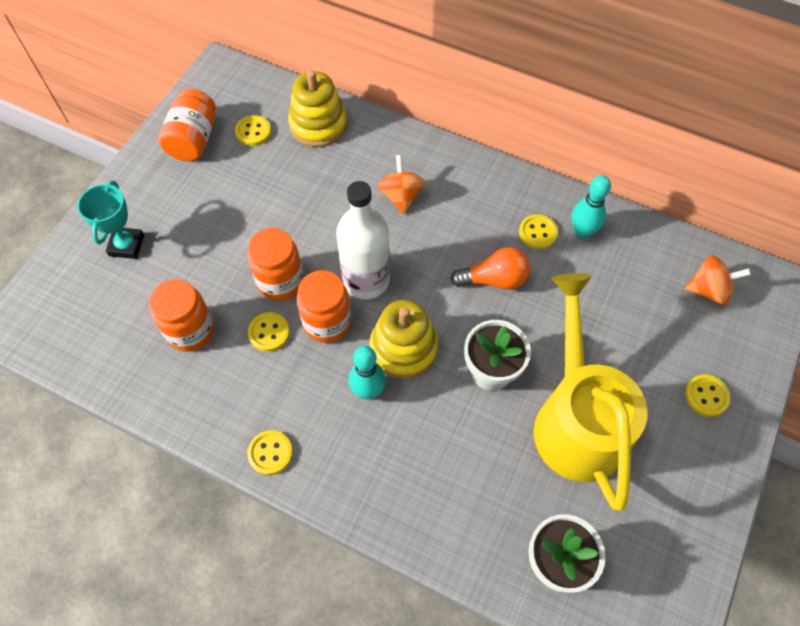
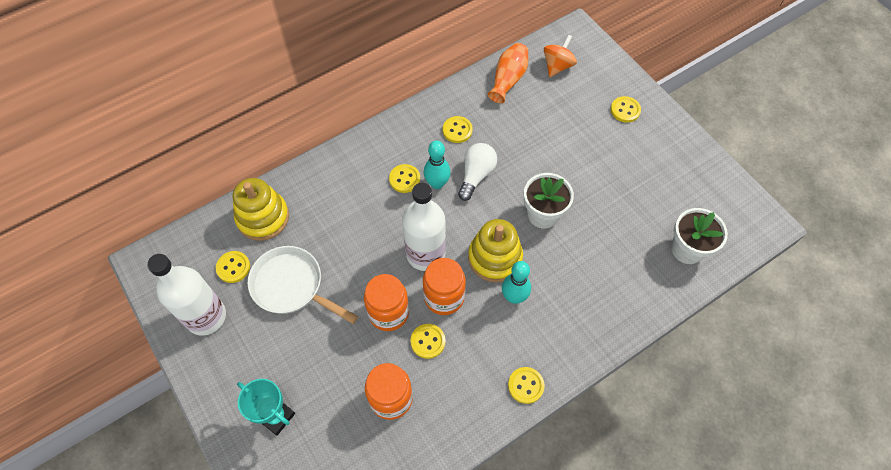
camera: 60 degrees left, 0 degrees up
orange jar [158,89,216,161] -> white bottle [147,254,226,336]
orange spinning top [377,155,425,214] -> none
orange light bulb [450,247,530,290] -> white light bulb [458,143,497,201]
yellow watering can [534,273,648,511] -> none
turquoise bowling pin [571,175,611,238] -> turquoise bowling pin moved to [424,141,451,189]
none -> white pan [248,246,358,324]
none -> yellow button [389,164,420,193]
none -> orange vase [488,43,528,103]

